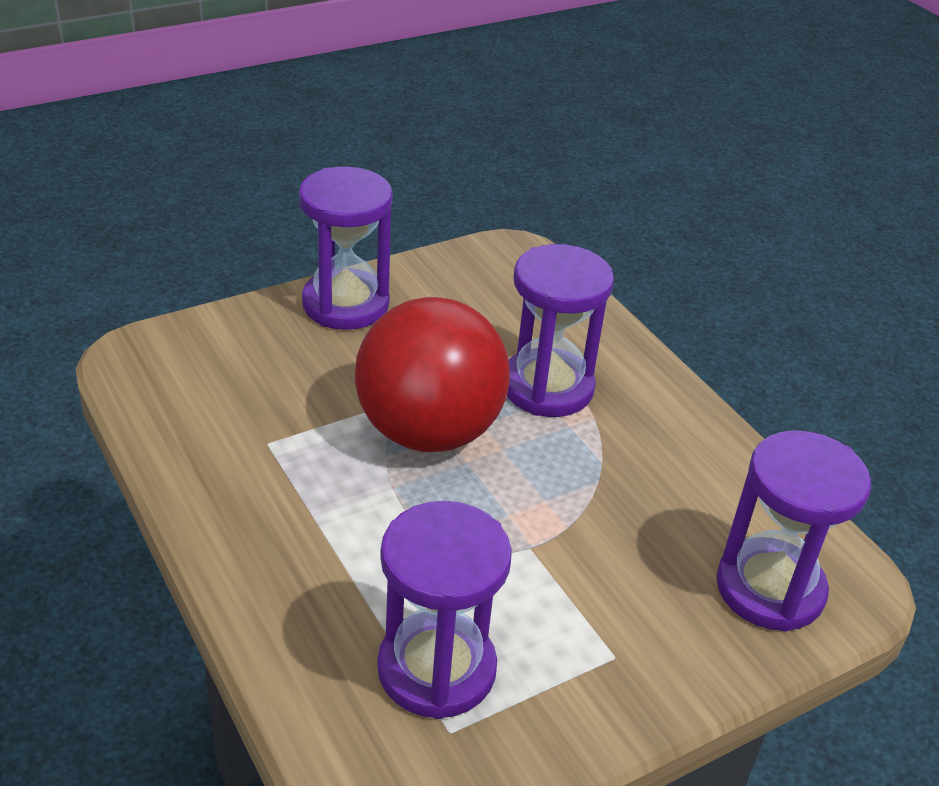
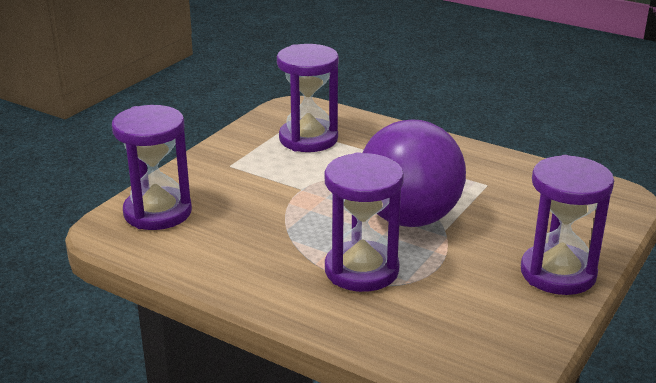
camera: 155 degrees right, 10 degrees down
red ball [355,297,510,452] -> purple ball [362,119,466,227]

